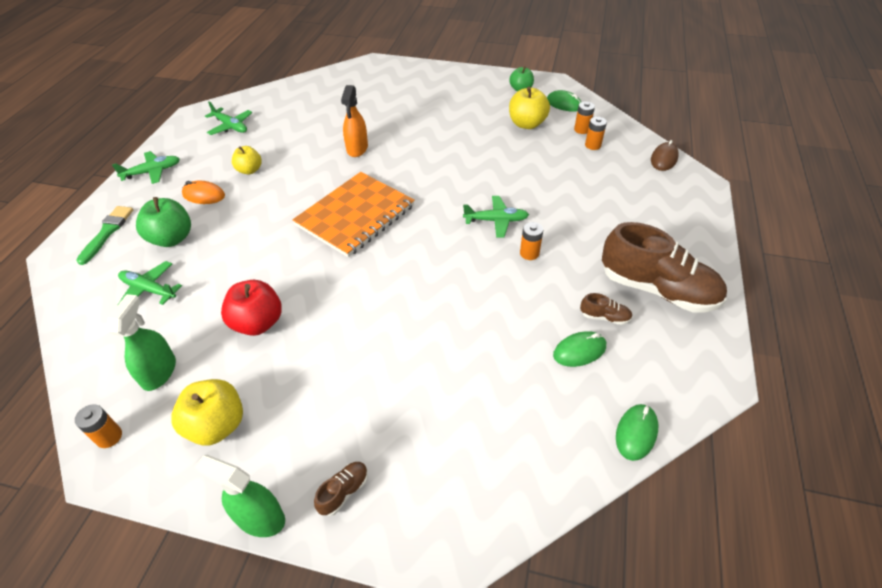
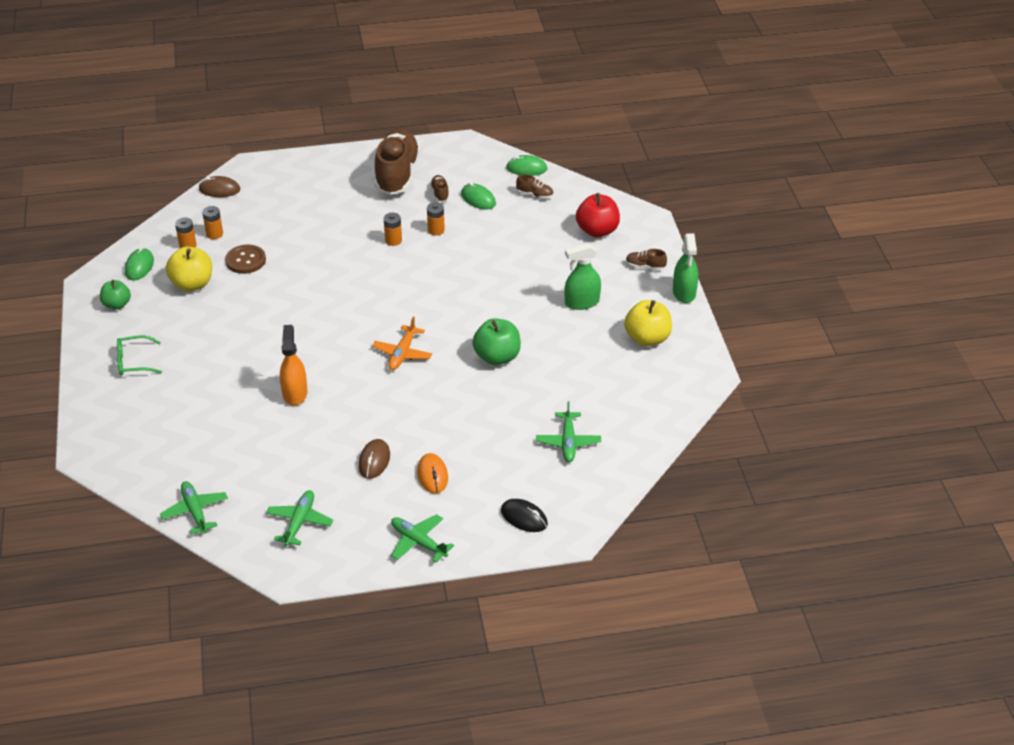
camera: 115 degrees left, 5 degrees down
orange battery [75,404,122,448] -> orange battery moved to [427,202,445,236]
green brush [76,206,133,265] -> black mouse [501,499,548,532]
green spray bottle [107,294,176,391] -> green spray bottle moved to [564,243,601,310]
green apple [136,197,191,247] -> green apple moved to [472,318,521,365]
red apple [221,280,282,336] -> red apple moved to [576,193,620,237]
yellow apple [232,146,262,174] -> brown mouse [358,439,390,479]
orange notebook [293,172,415,257] -> orange plane [372,316,432,370]
orange spray bottle [341,85,368,157] -> orange spray bottle turned 75 degrees counterclockwise [280,325,307,406]
green plane [463,196,529,238] -> green plane moved to [160,481,228,535]
none -> green glasses [117,335,162,375]
none -> brown button [225,245,266,274]
none -> brown shoe [516,174,553,199]

